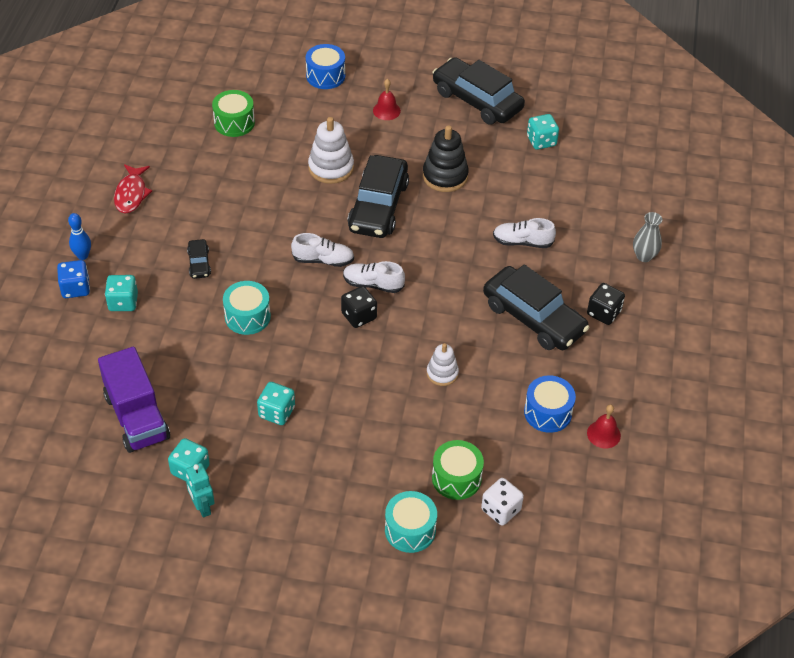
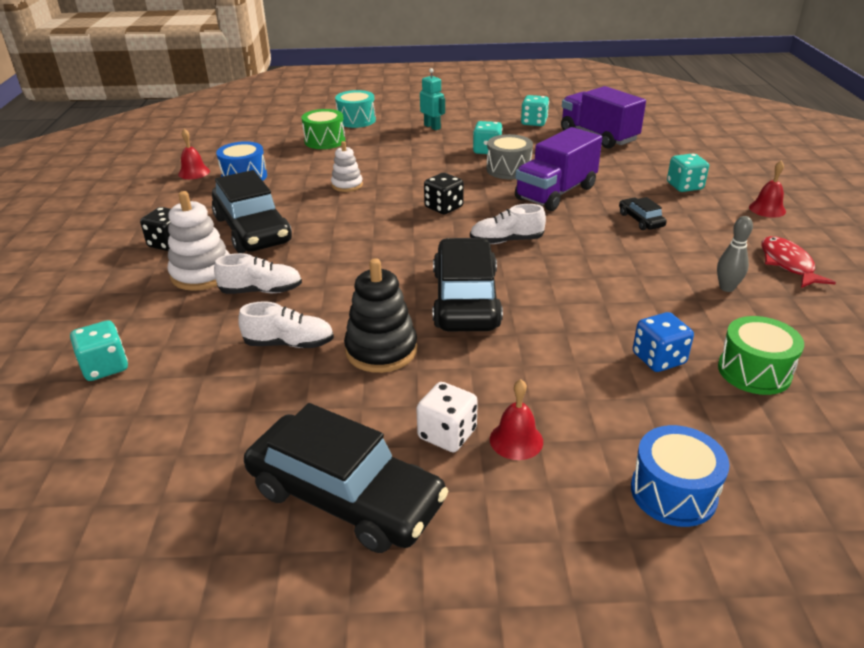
camera: 170 degrees right, 15 degrees down
blue dice [57,260,90,298] -> blue dice moved to [633,312,694,372]
blue bowling pin [68,213,91,260] -> red bell [749,161,786,217]
turquoise robot [185,463,214,517] -> turquoise robot moved to [420,68,445,130]
turquoise drum [223,281,271,335] -> purple truck [515,127,602,211]
white stacking toy [308,117,354,184] -> white stacking toy moved to [168,191,229,291]
white shoe [343,261,405,293] -> white shoe moved to [238,301,334,348]
white dice [481,478,524,526] -> white dice moved to [416,382,478,452]
black car [483,264,590,350] -> black car turned 150 degrees counterclockwise [212,170,292,253]
turquoise dice [527,114,559,150] -> turquoise dice moved to [70,320,128,381]
grey vase [633,212,662,262] -> none
none -> grey drum [487,134,533,179]
none -> grey bowling pin [717,216,753,292]

